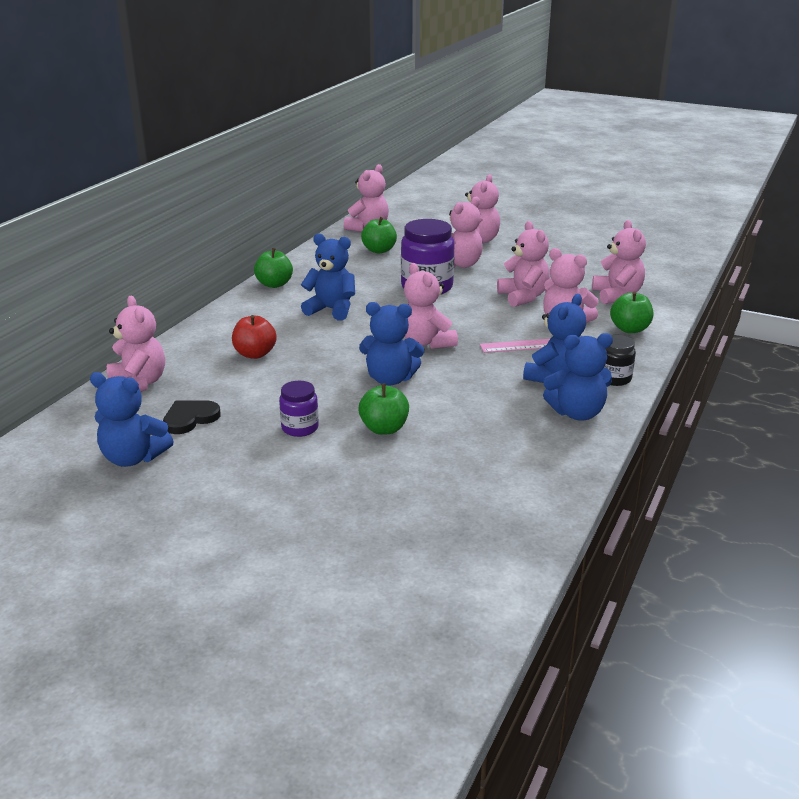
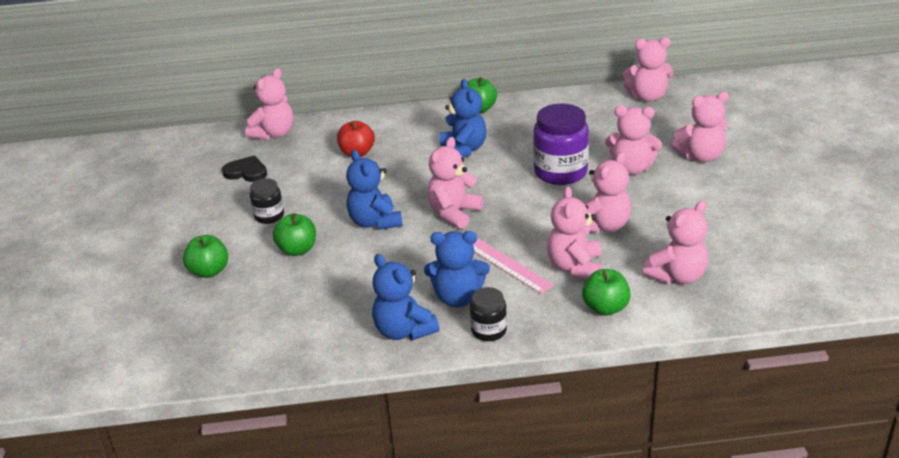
camera: 60 degrees right, 5 degrees up
blue teddy bear [90,372,174,467] -> none
purple jar [279,381,319,437] -> black jar [250,178,284,224]
green apple [361,217,397,253] -> green apple moved to [183,235,228,278]

